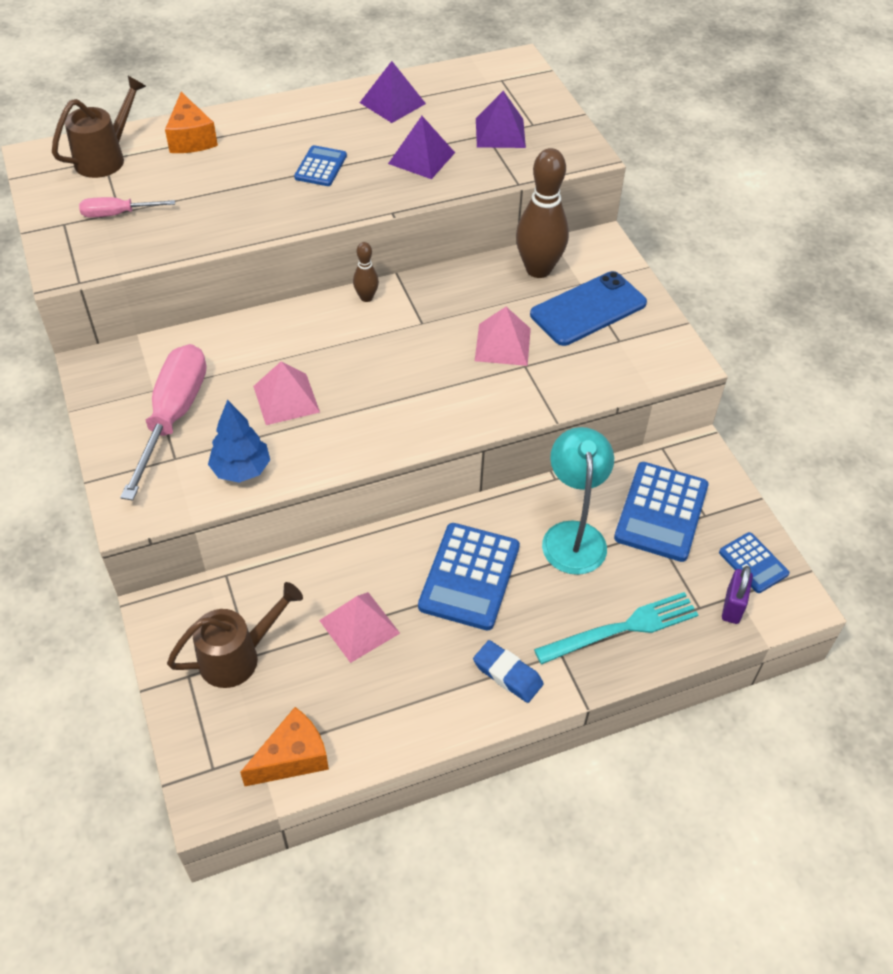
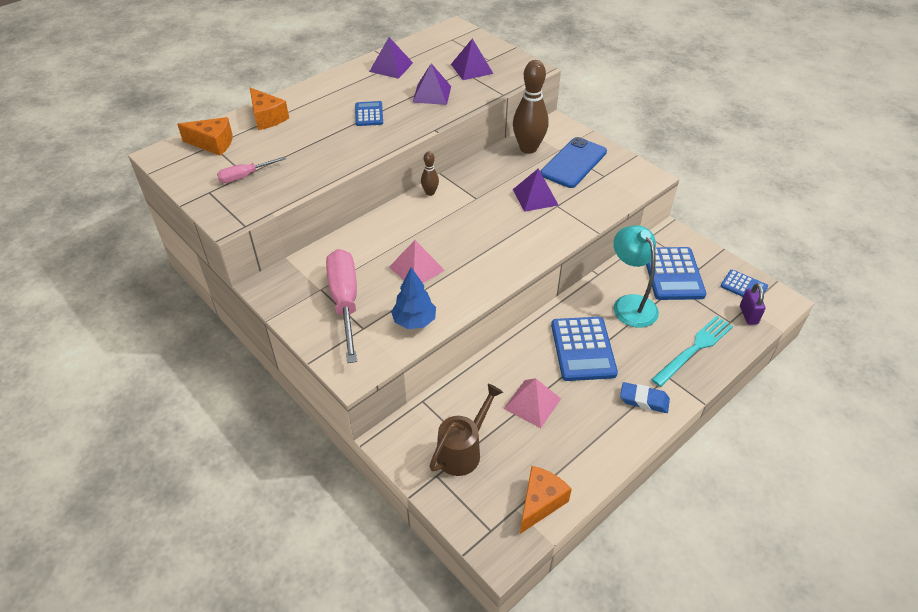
camera: 20 degrees left, 5 degrees down
brown watering can [52,76,146,178] -> orange cheese [177,117,233,156]
pink pyramid [475,307,531,366] -> purple pyramid [513,169,558,212]

